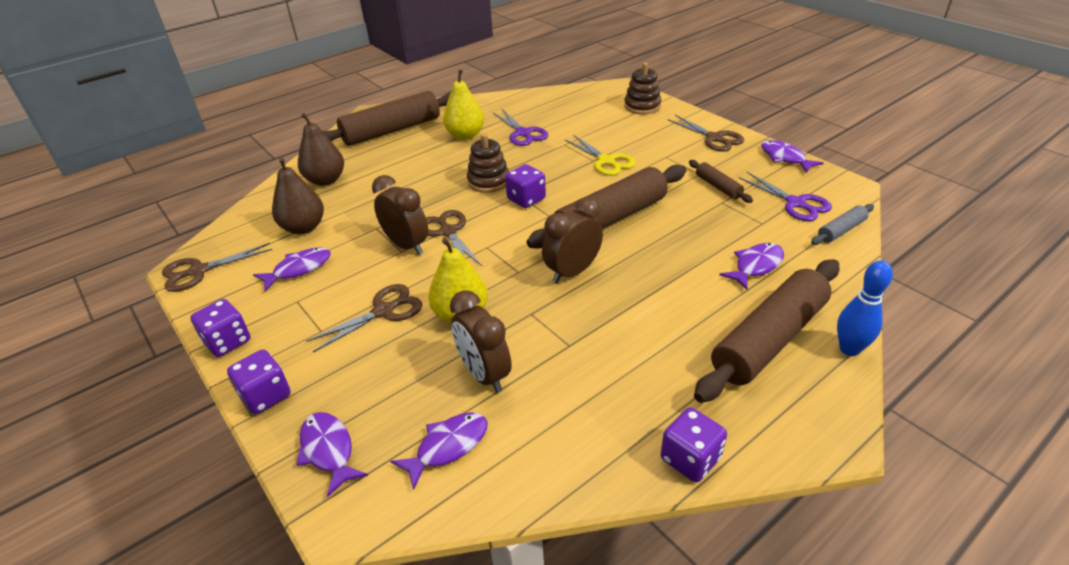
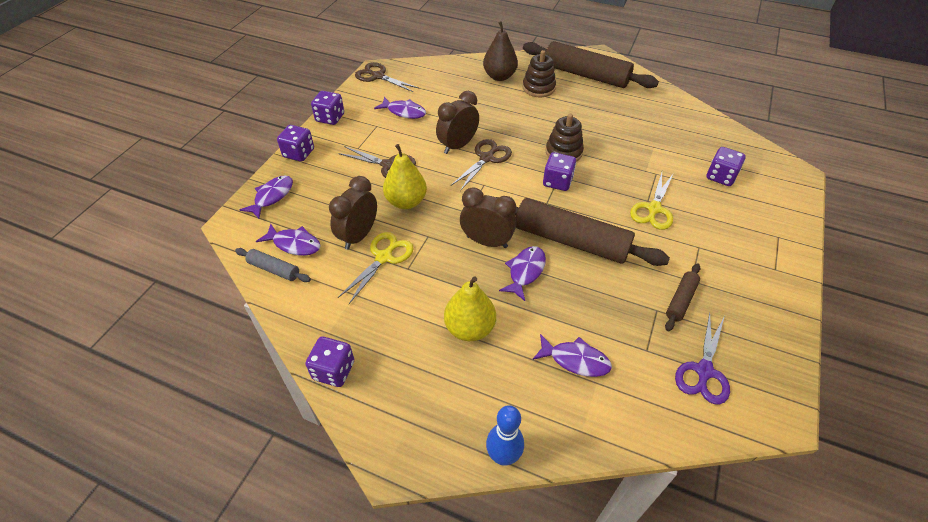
camera: 60 degrees right, 10 degrees up
brown pear [272,157,324,234] -> none
brown clock [372,175,428,255] -> brown clock turned 150 degrees counterclockwise [436,91,479,154]
yellow pear [443,70,484,140] -> yellow pear moved to [444,276,496,341]
purple scissors [493,109,548,146] -> none
brown stacking toy [624,63,661,114] -> brown stacking toy moved to [523,50,556,97]
brown scissors [667,115,744,152] -> none
brown rolling pin [694,259,840,403] -> none
purple fish [761,140,824,173] -> purple fish moved to [499,246,546,301]
grey rolling pin [811,204,874,245] -> grey rolling pin moved to [235,248,311,282]
none -> yellow scissors [338,232,414,304]
none -> purple dice [706,147,746,186]

